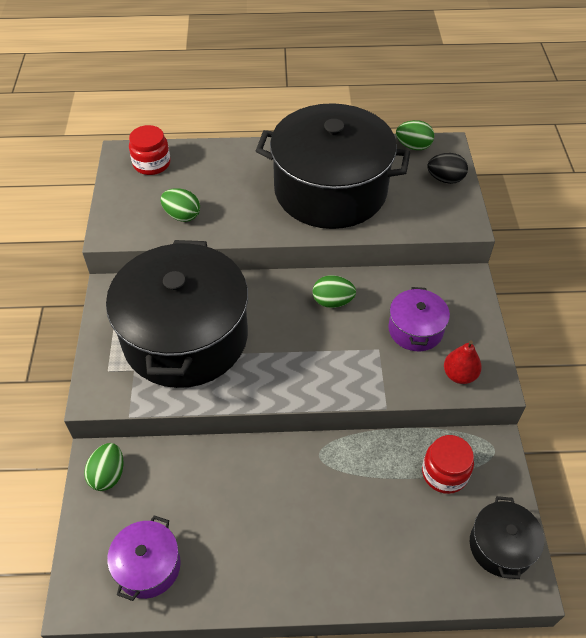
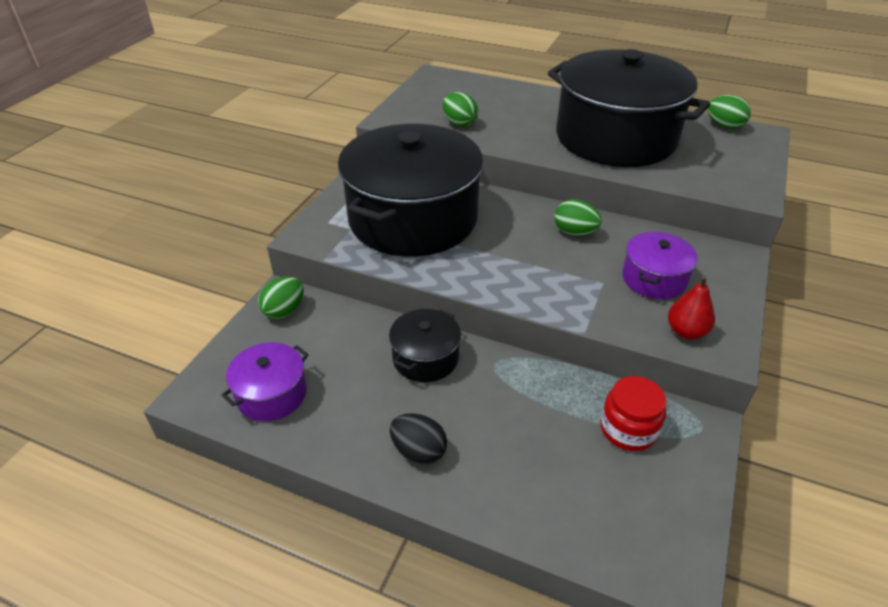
camera: 25 degrees right, 10 degrees down
red jar [129,125,171,175] -> none
black egg [427,153,468,184] -> black egg moved to [390,413,447,465]
black pot [470,496,544,579] -> black pot moved to [389,309,461,382]

